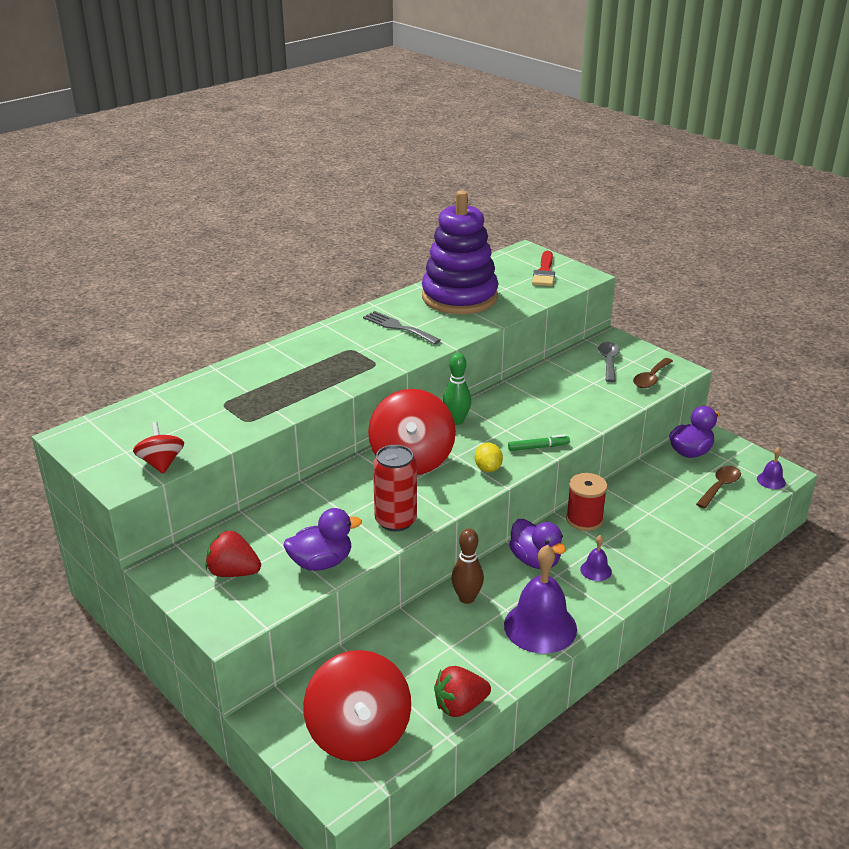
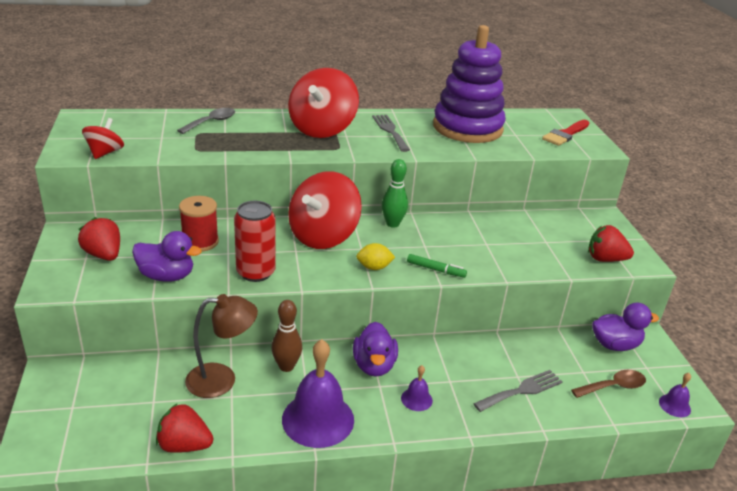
camera: 30 degrees right, 0 degrees up
red spinning top [303,650,411,762] -> red spinning top moved to [288,68,359,138]
yellow lemon [475,442,503,472] -> yellow lemon turned 60 degrees clockwise [356,243,395,270]
red spool [566,473,607,531] -> red spool moved to [179,196,219,252]
grey spoon [598,342,620,382] -> grey spoon moved to [177,108,235,134]
brown spoon [633,358,673,388] -> red strawberry [588,225,634,262]
none -> brown lamp [185,294,258,398]
none -> grey fork [473,370,563,412]

